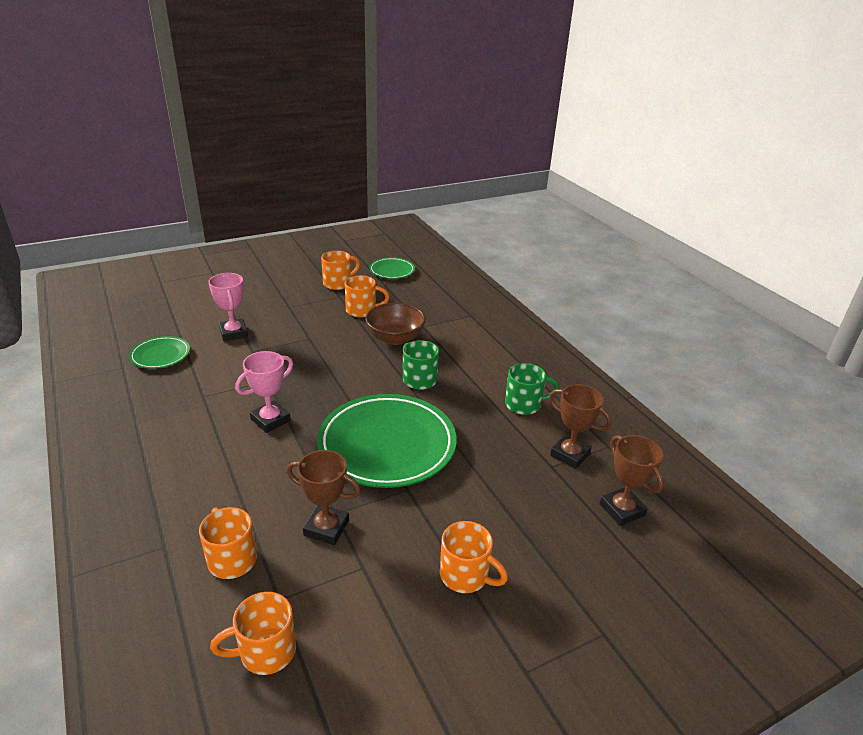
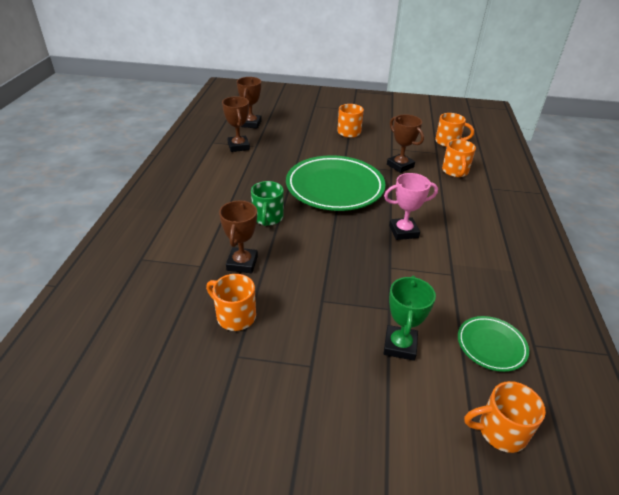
camera: 145 degrees left, 5 degrees up
pink trophy [208,273,248,341] -> green trophy [384,276,436,361]
orange mug [321,251,360,290] -> orange mug moved to [464,381,546,453]
brown bowl [365,303,426,345] -> brown trophy [219,200,258,273]
green plate [369,257,415,279] -> none
green mug [505,363,559,415] -> none

